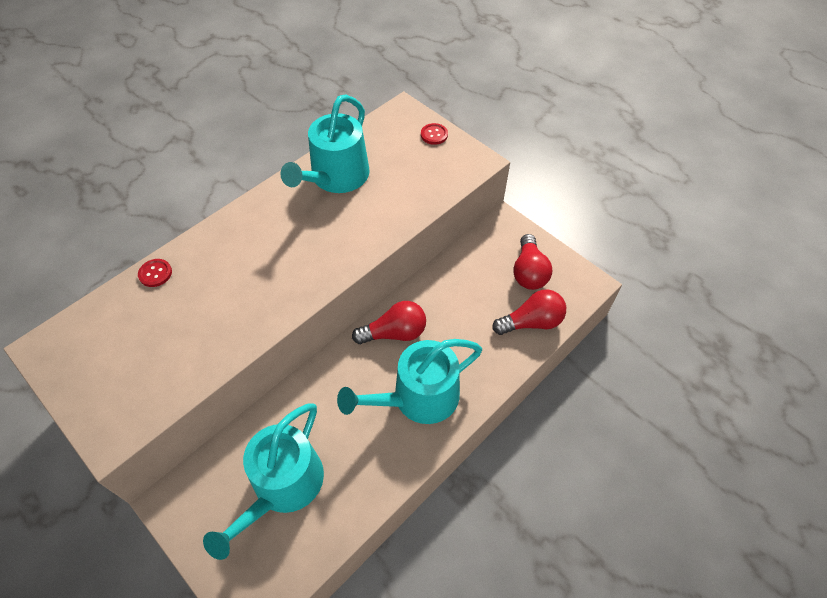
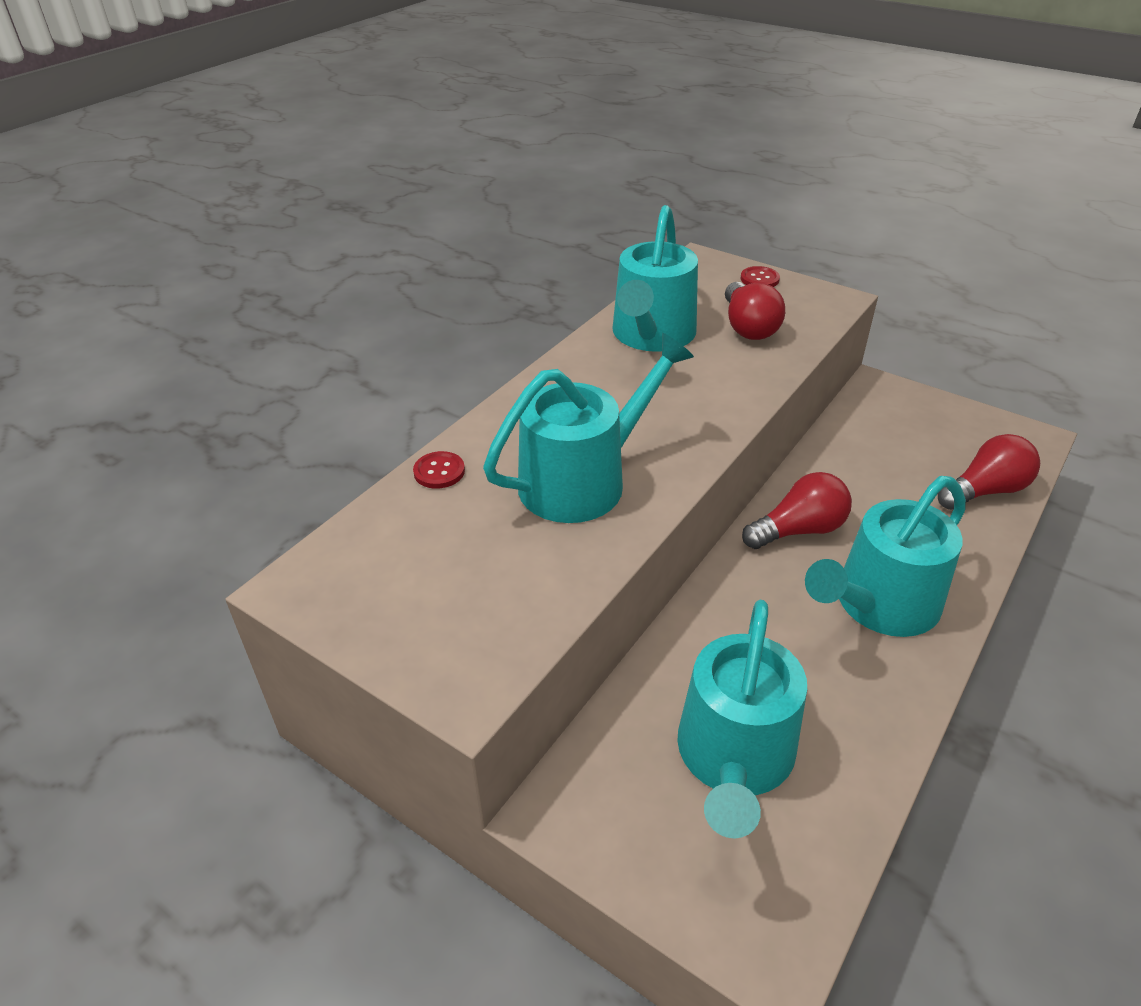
camera: 10 degrees left, 15 degrees down
red light bulb [513,234,552,290] -> red light bulb moved to [725,282,785,340]
none -> turquoise watering can [483,333,694,523]

